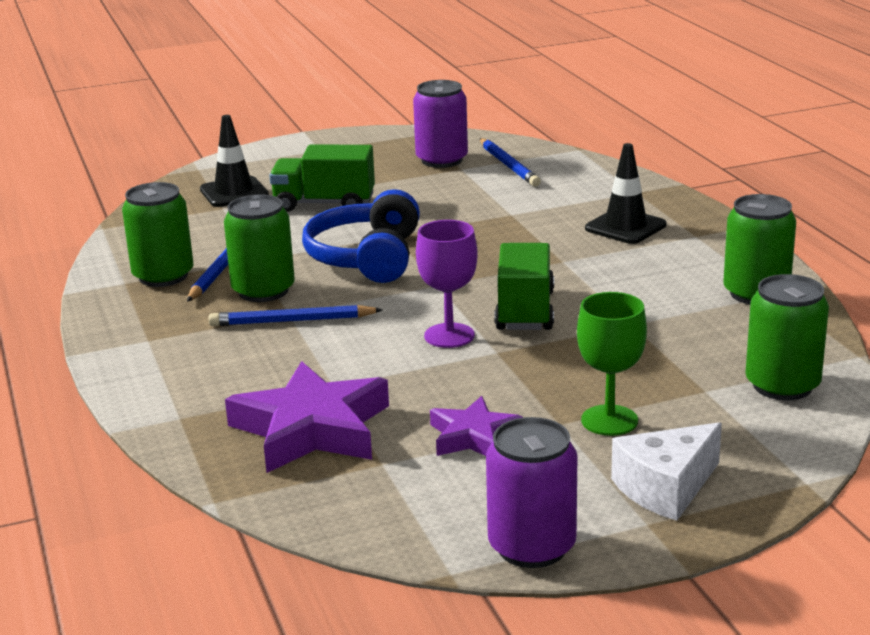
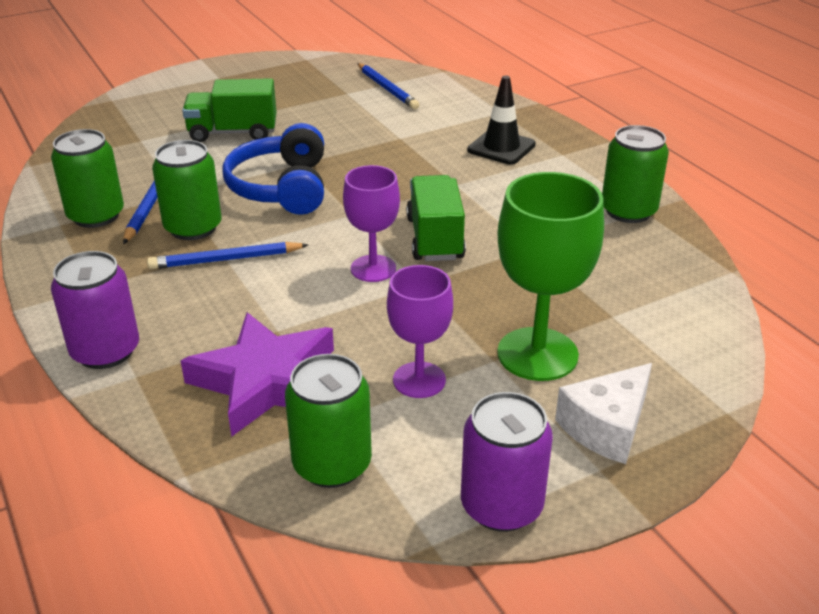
camera: 10 degrees left, 10 degrees up
black traffic cone [200,115,269,207] -> none
purple can [413,80,468,168] -> purple can moved to [51,251,139,369]
purple star [430,396,523,456] -> purple goblet [387,265,453,398]
green goblet [577,292,647,436] -> green goblet [497,172,604,381], size x1.57
green can [745,274,829,400] -> green can moved to [285,354,372,488]

